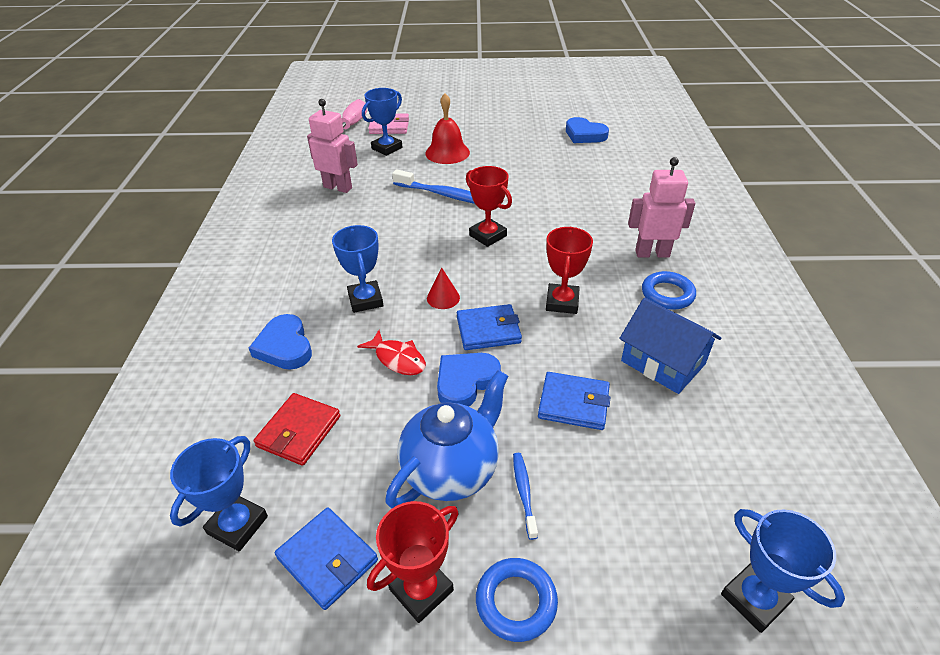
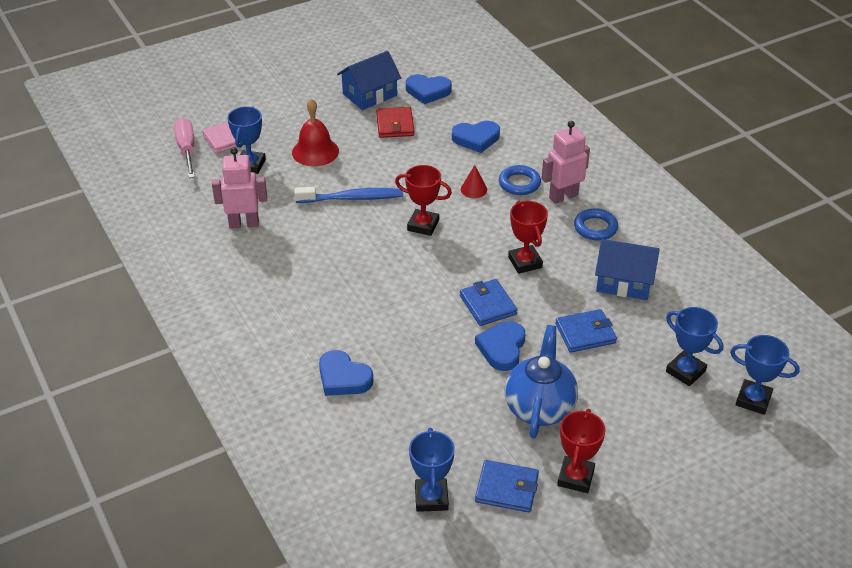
camera: 30 degrees left, 0 degrees up
red wallet [254,393,340,466] -> red wallet moved to [376,107,414,138]
blue trophy [332,225,383,313] -> blue trophy moved to [666,307,723,386]
red fish [357,330,426,375] -> none
red cone [427,267,460,309] -> red cone moved to [461,165,487,198]
blue wallet [457,304,522,350] -> blue wallet turned 75 degrees counterclockwise [460,279,517,326]
blue ring [476,558,558,642] -> blue ring moved to [499,165,541,195]
blue toothbrush [513,453,538,540] -> none
none -> blue house [337,51,401,110]
none -> blue heart [452,121,500,153]

